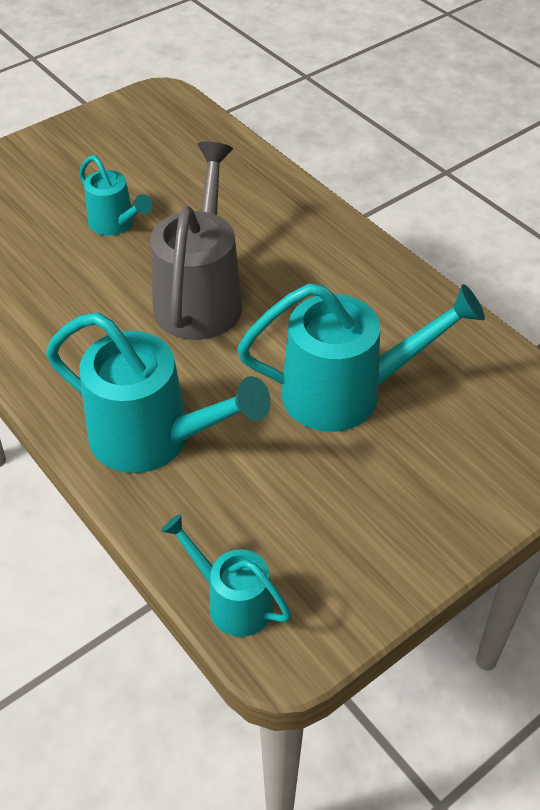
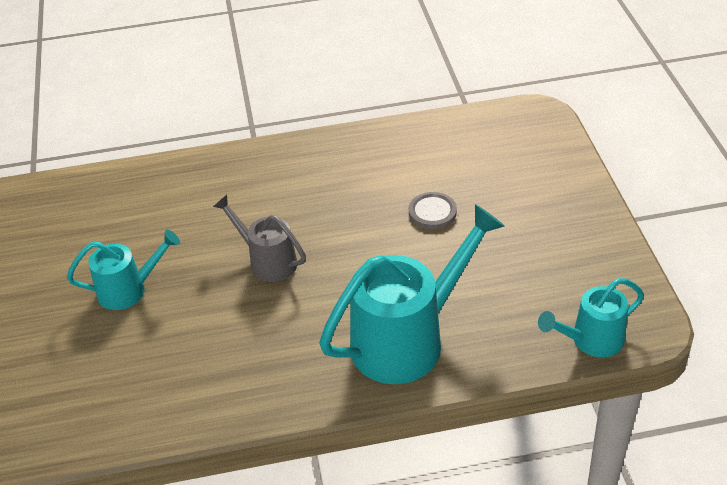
camera: 60 degrees left, 5 degrees down
grey watering can [150,142,243,340] -> grey watering can [213,195,306,282], size x0.56
turquoise watering can [237,283,485,432] -> grey button [409,192,457,229]

